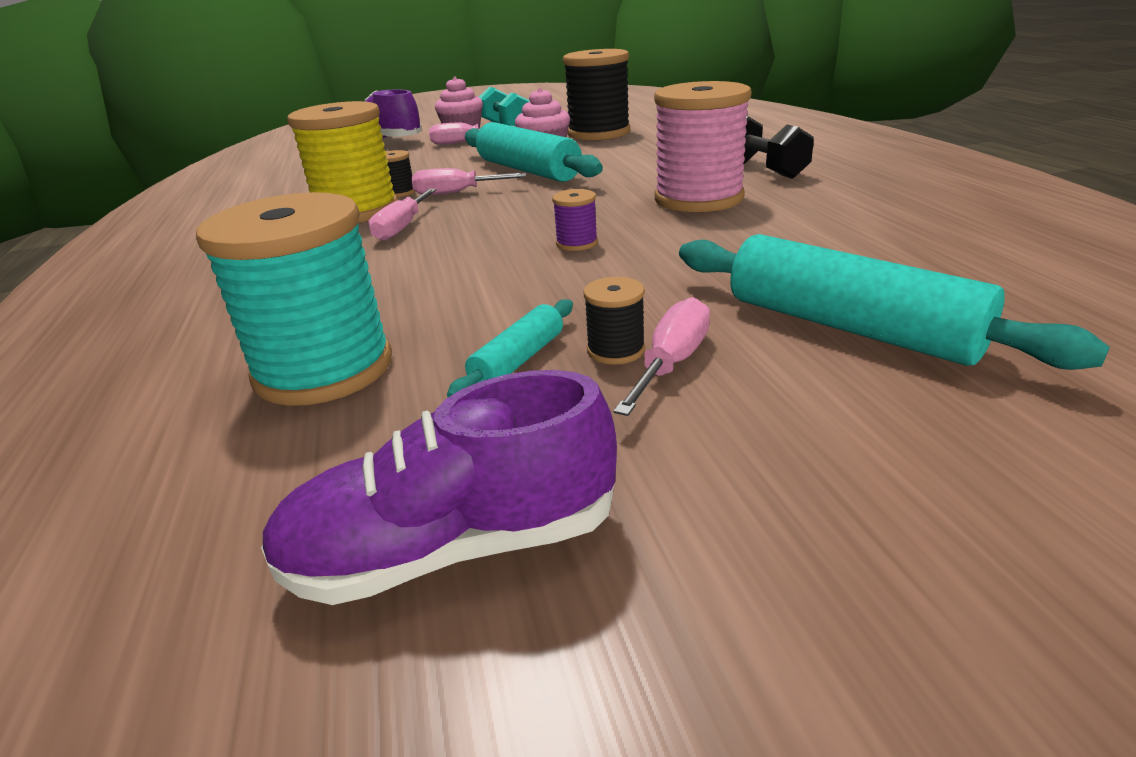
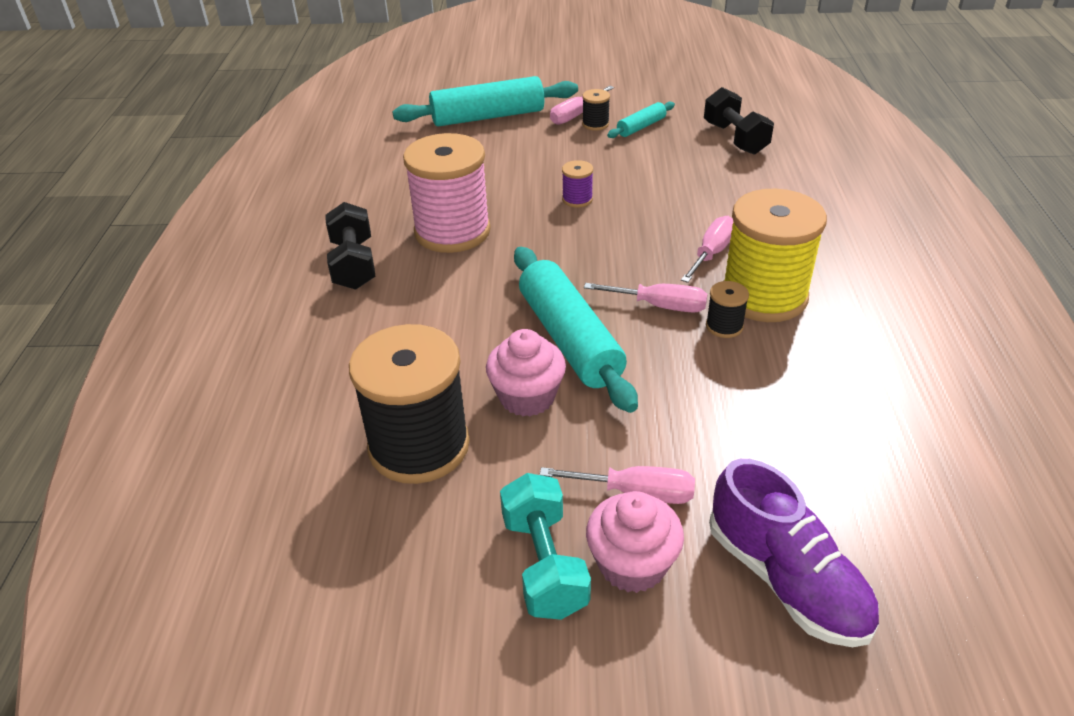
camera: 165 degrees left, 10 degrees up
turquoise spool [196,192,392,406] -> black dumbbell [704,87,774,155]
purple shoe [261,370,617,605] -> none
turquoise rolling pin [679,234,1110,370] -> turquoise rolling pin turned 75 degrees counterclockwise [392,76,578,127]

